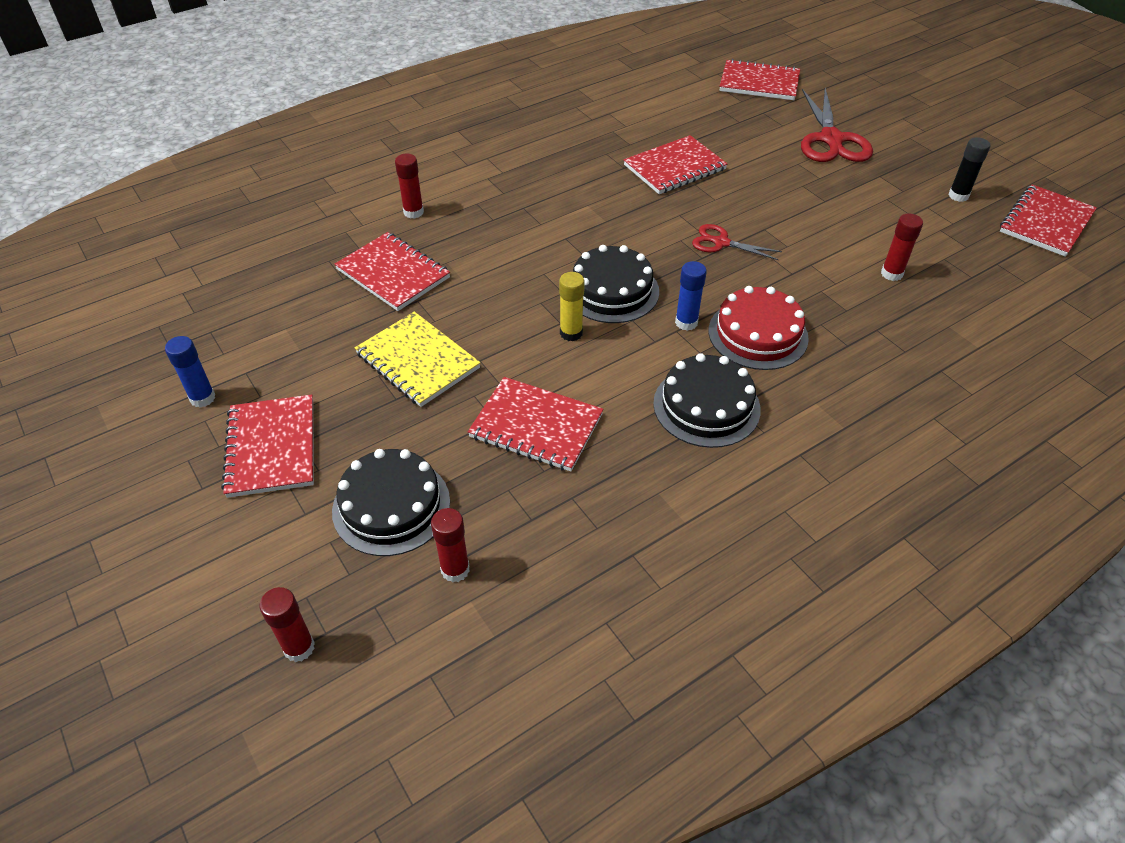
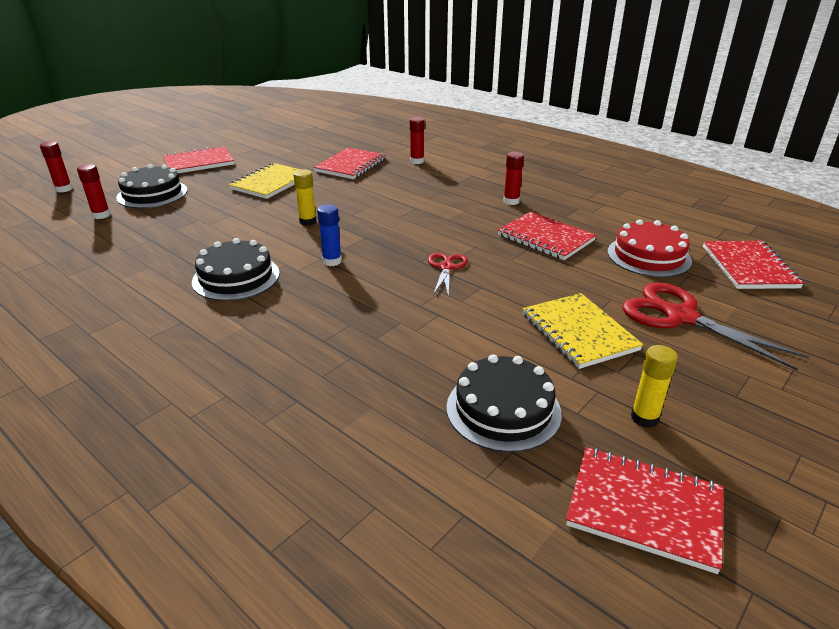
camera: 75 degrees right, 15 degrees down
blue glue stick [165,336,215,408] -> none
red notebook [468,377,604,472] -> none
black cake [573,245,659,323] -> black cake moved to [446,354,562,452]
red cake [709,286,809,370] -> red cake moved to [608,219,692,277]
red scissors [801,88,873,162] -> red scissors turned 60 degrees clockwise [622,283,808,370]
red glue stick [881,213,923,281] -> red glue stick moved to [503,152,524,205]
black glue stick [948,137,991,202] -> yellow glue stick [631,345,678,428]
none -> yellow notebook [523,293,643,369]

